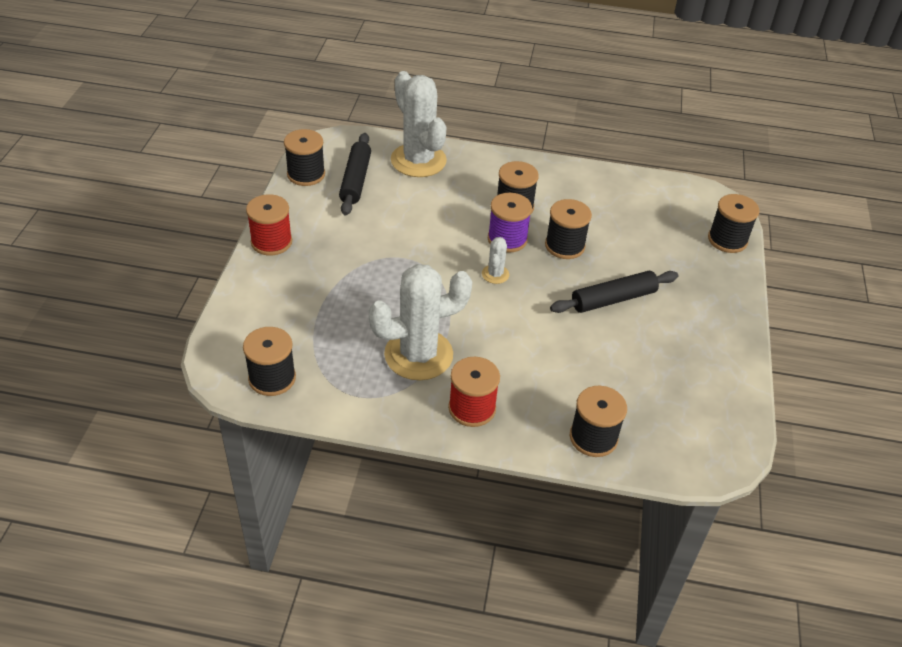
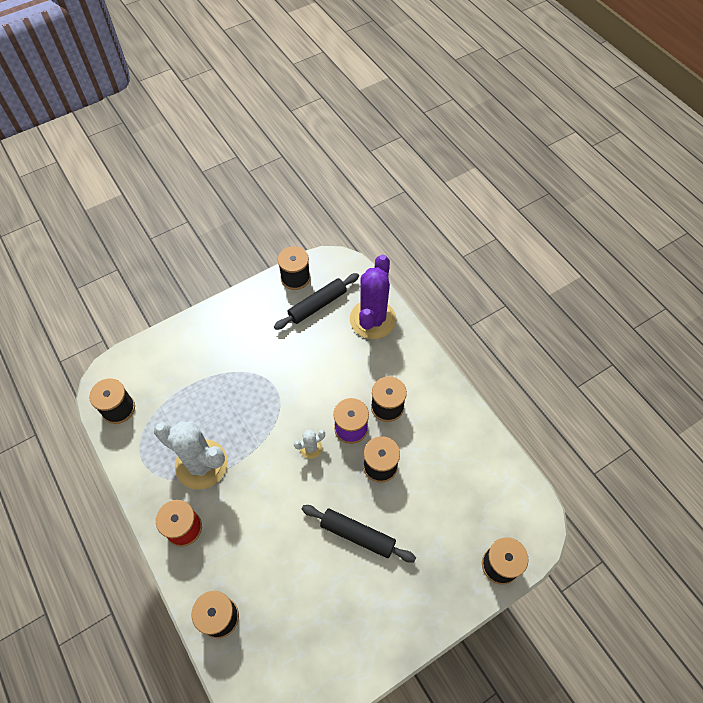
camera: 50 degrees right, 15 degrees up
red spool [246,194,292,255] -> none
white cactus [391,71,447,177] -> purple cactus [350,255,396,339]

